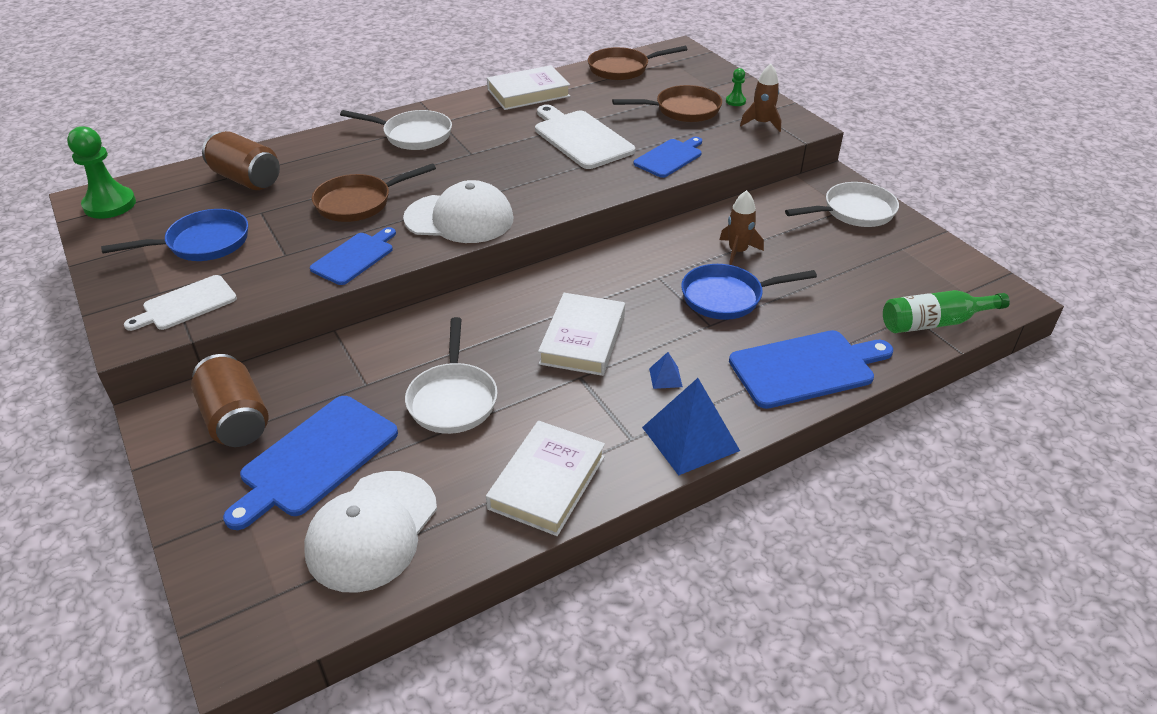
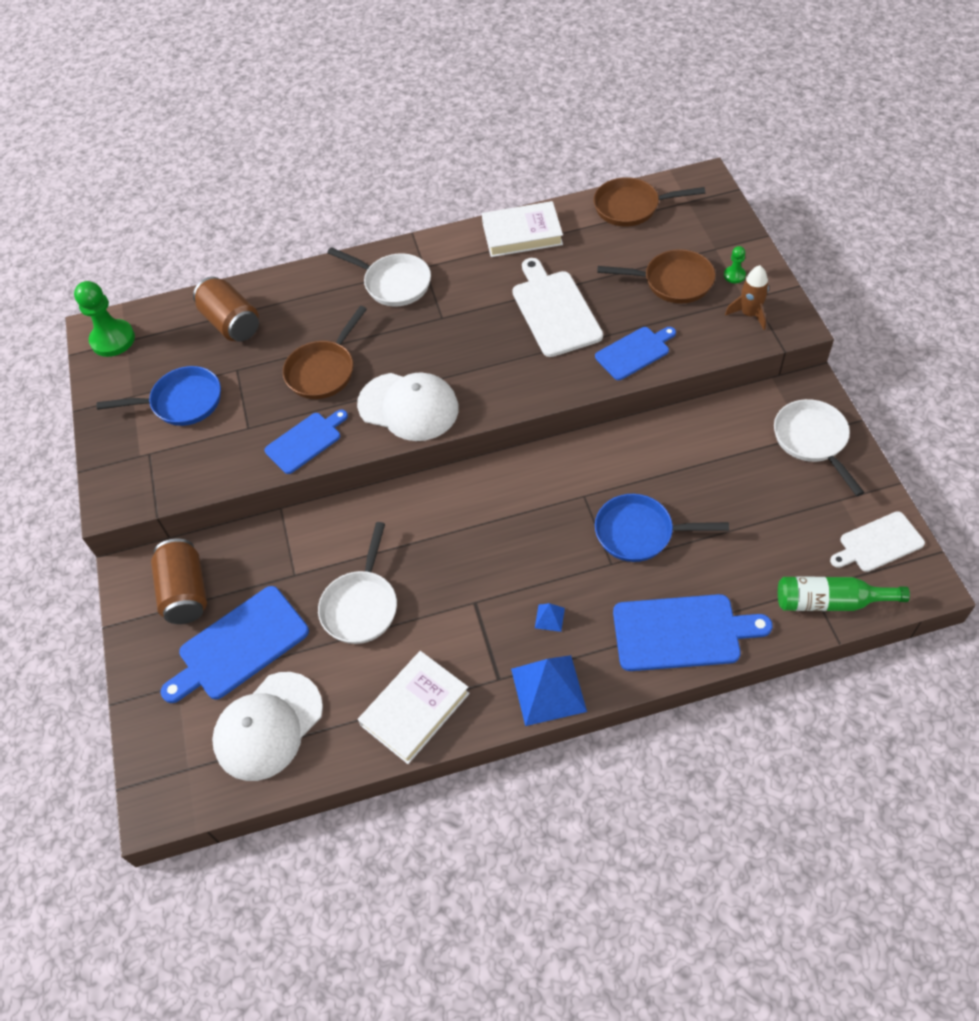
camera: 20 degrees right, 15 degrees up
white cutting board [124,275,237,331] -> white cutting board moved to [830,511,925,572]
brown pan [312,163,436,222] -> brown pan turned 45 degrees counterclockwise [283,306,367,399]
white book [538,293,625,376] -> none
brown rocket [720,190,764,265] -> none
white pan [785,182,899,227] -> white pan turned 105 degrees counterclockwise [774,399,865,496]

